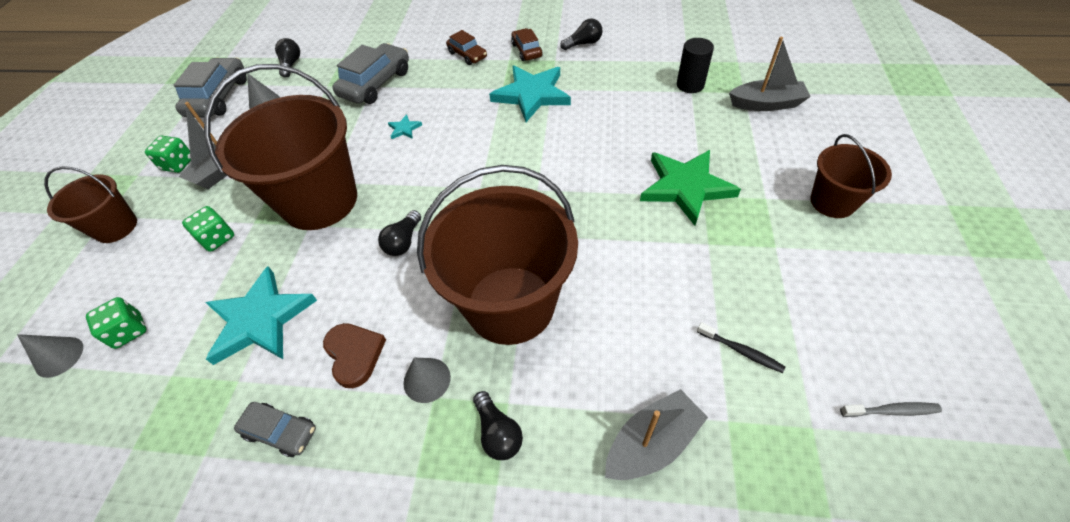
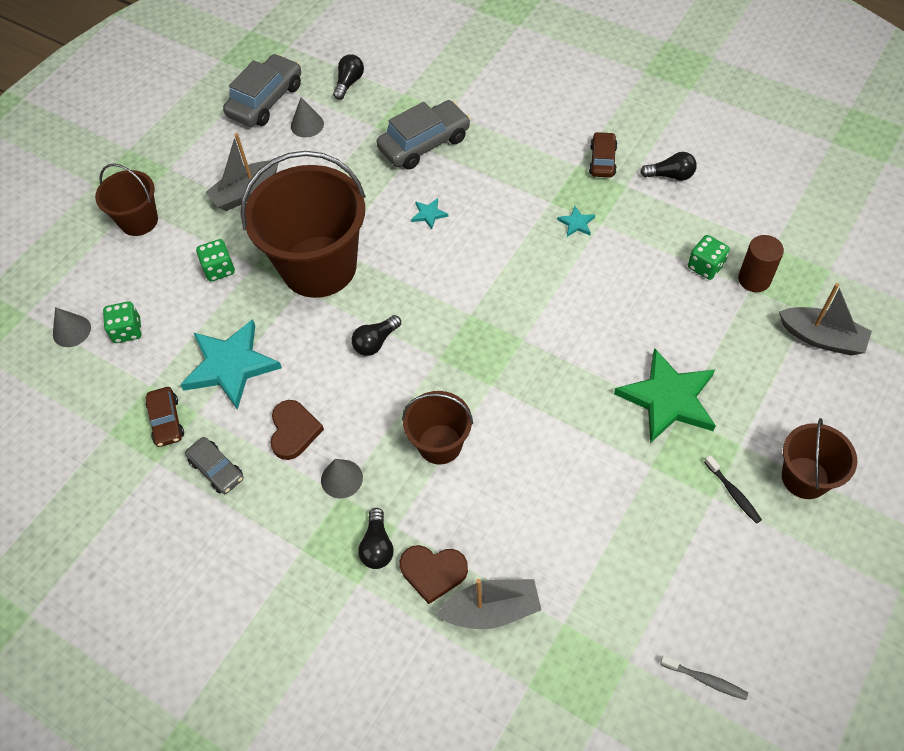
camera: 25 degrees right, 5 degrees up
green dice [145,136,191,173] -> green dice moved to [688,235,730,280]
brown bucket [417,165,578,345] -> brown bucket [402,391,473,464], size x0.52
brown car [446,30,487,65] -> brown car moved to [145,387,184,447]
turquoise star [489,65,571,122] -> turquoise star [557,206,595,237], size x0.41
black cylinder [677,38,714,93] -> brown cylinder [738,235,784,292]
black toothbrush [697,322,785,373] -> black toothbrush moved to [704,455,762,524]
none -> brown heart [400,545,468,604]

